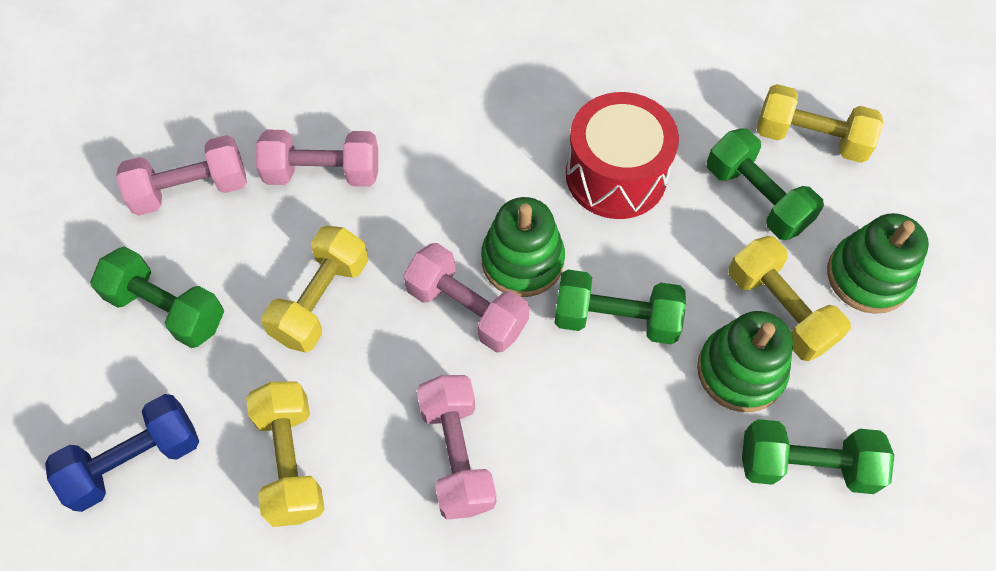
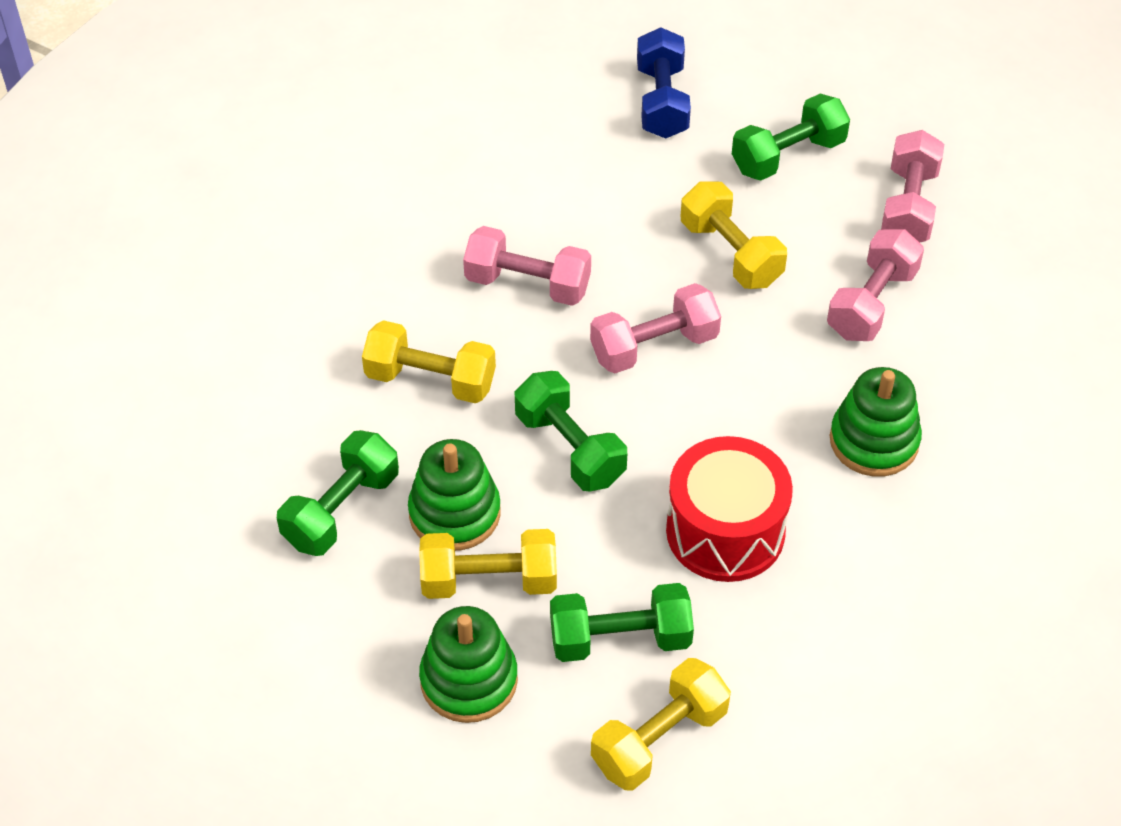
camera: 120 degrees right, 10 degrees down
yellow dumbbell [246,382,325,527] -> yellow dumbbell moved to [362,320,496,404]
green stacking toy [481,197,565,297] -> green stacking toy moved to [830,367,922,477]
green dumbbell [554,270,686,344] -> green dumbbell turned 75 degrees counterclockwise [515,371,627,492]

